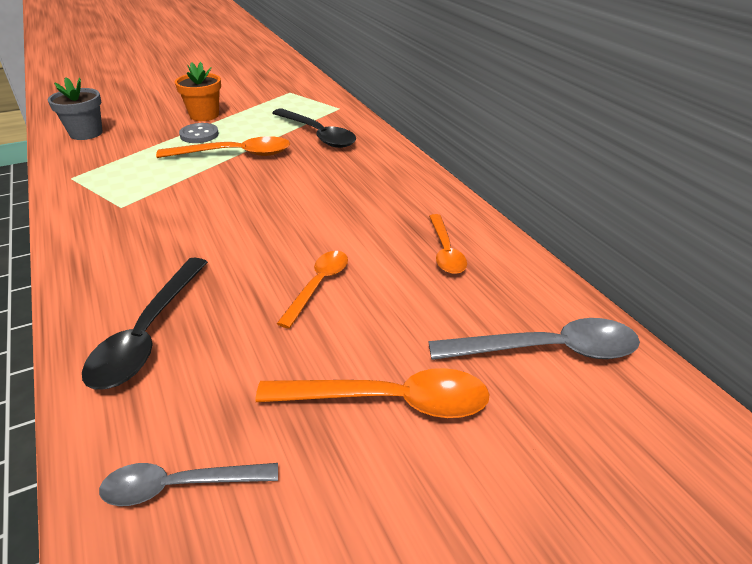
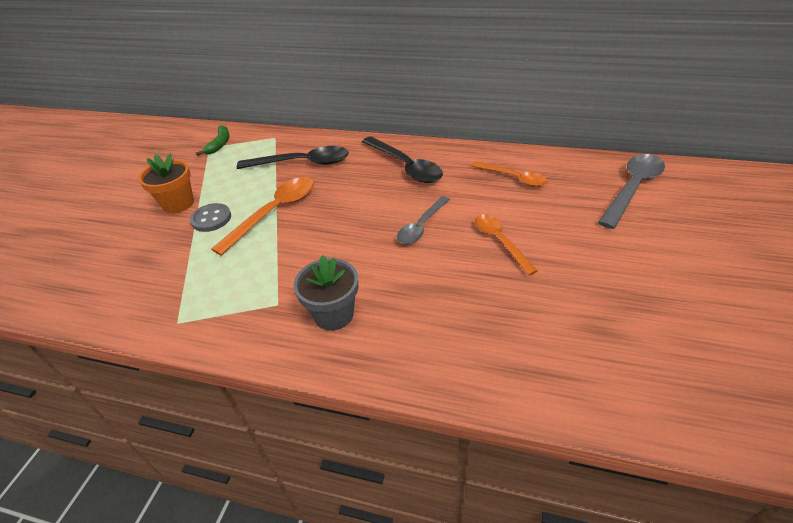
camera: 45 degrees left, 5 degrees up
grey flower pot [48,77,103,140] -> grey flower pot moved to [294,255,358,330]
black spoon [82,258,208,389] -> black spoon moved to [362,136,443,183]
grey spoon [99,463,278,506] -> grey spoon moved to [397,196,450,244]
orange spoon [256,368,490,418] -> none
none -> green banana [196,125,229,156]

